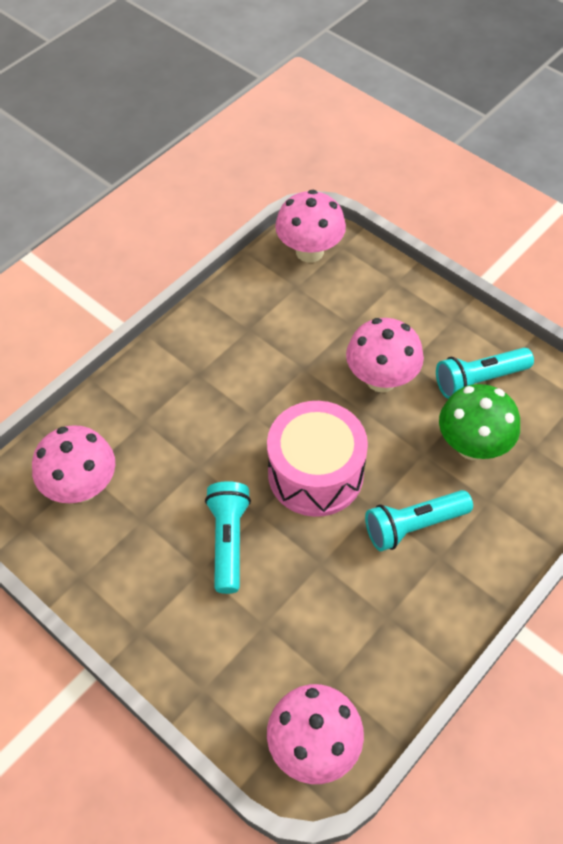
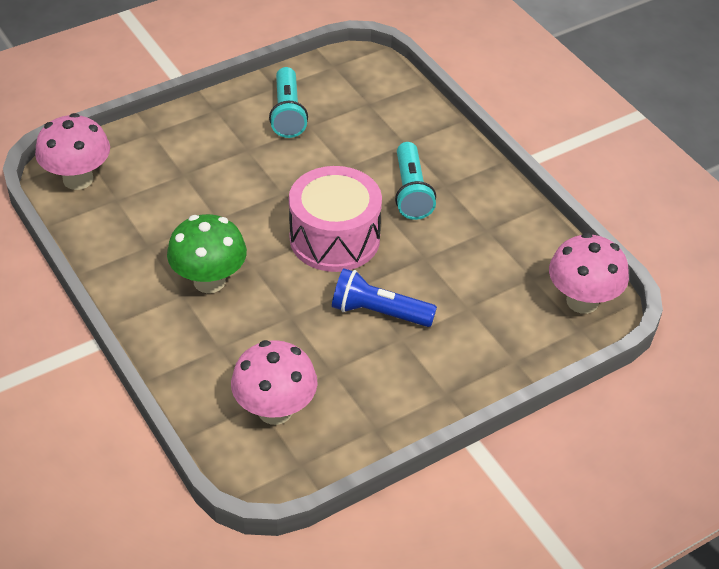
camera: 75 degrees left, 10 degrees down
turquoise flashlight [205,481,251,594] -> blue flashlight [332,268,437,327]
pink mushroom [346,318,424,392] -> none
green mushroom [439,384,520,460] -> green mushroom moved to [167,214,247,293]

